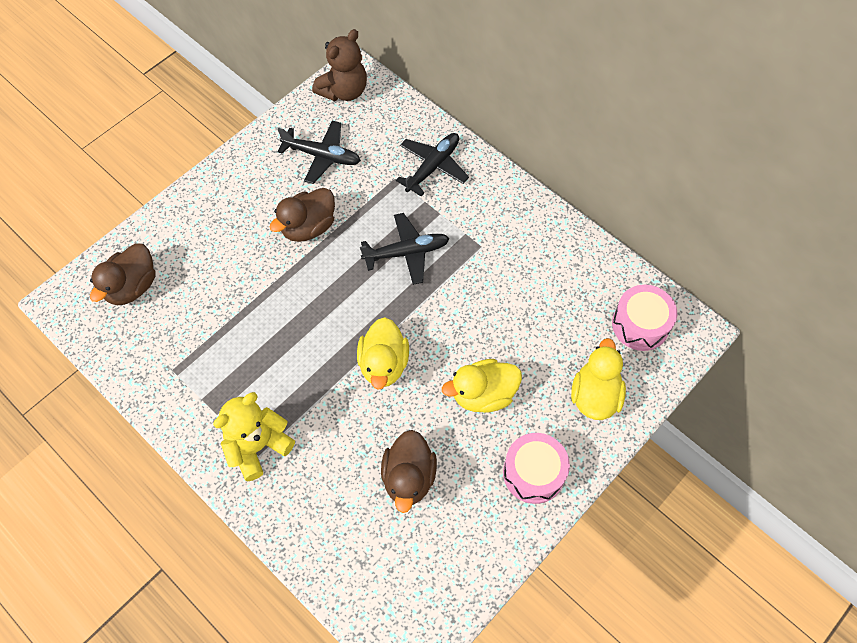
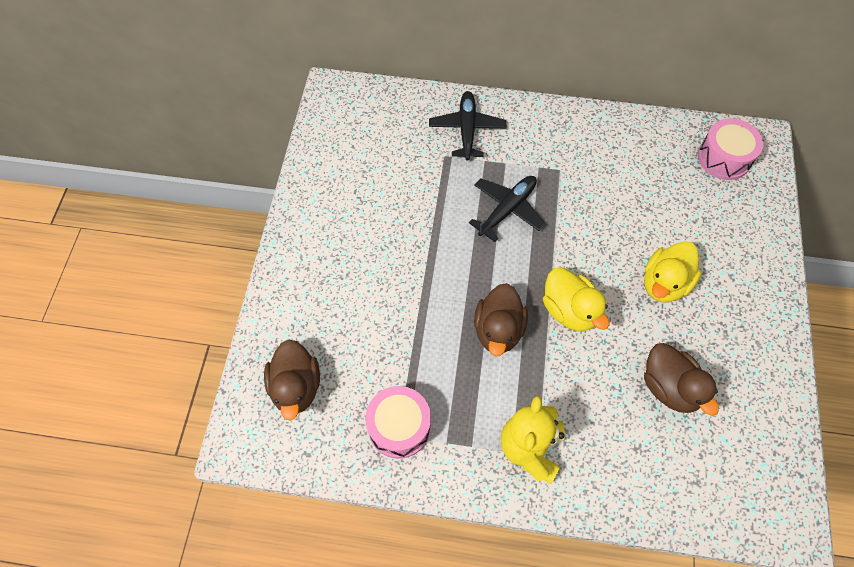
camera: 35 degrees left, 0 degrees up
brown duck [269,188,335,242] -> brown duck moved to [474,283,528,357]
black plane [278,121,361,184] -> none
brown teddy bear [312,29,367,101] -> none
pink drum [503,433,570,504] -> pink drum moved to [365,386,431,459]
yellow duck [571,338,626,420] -> none

